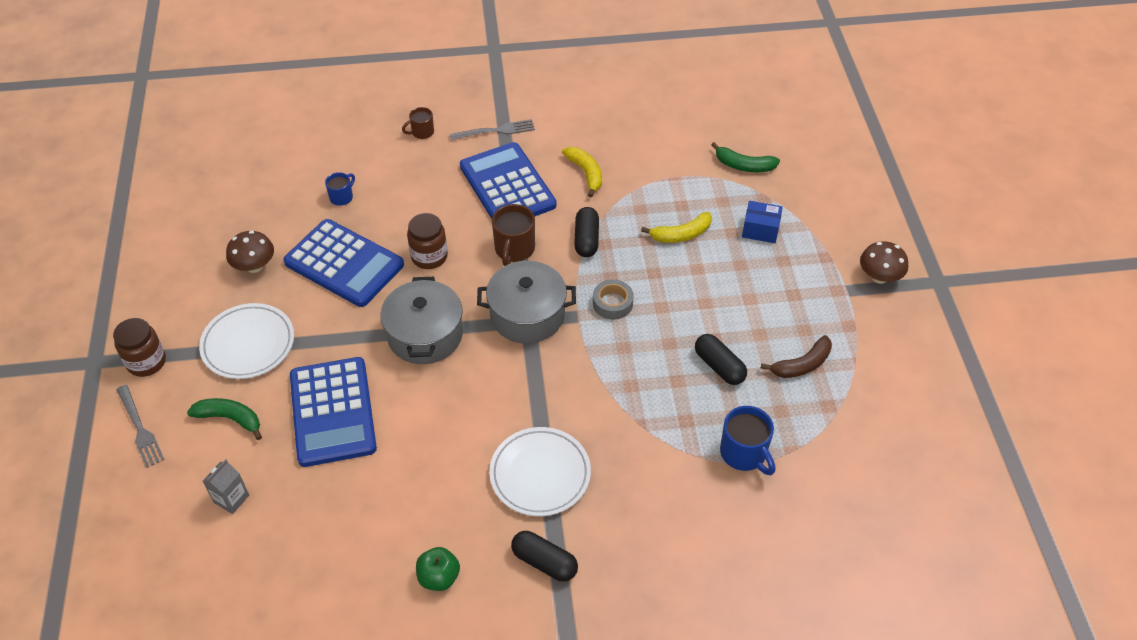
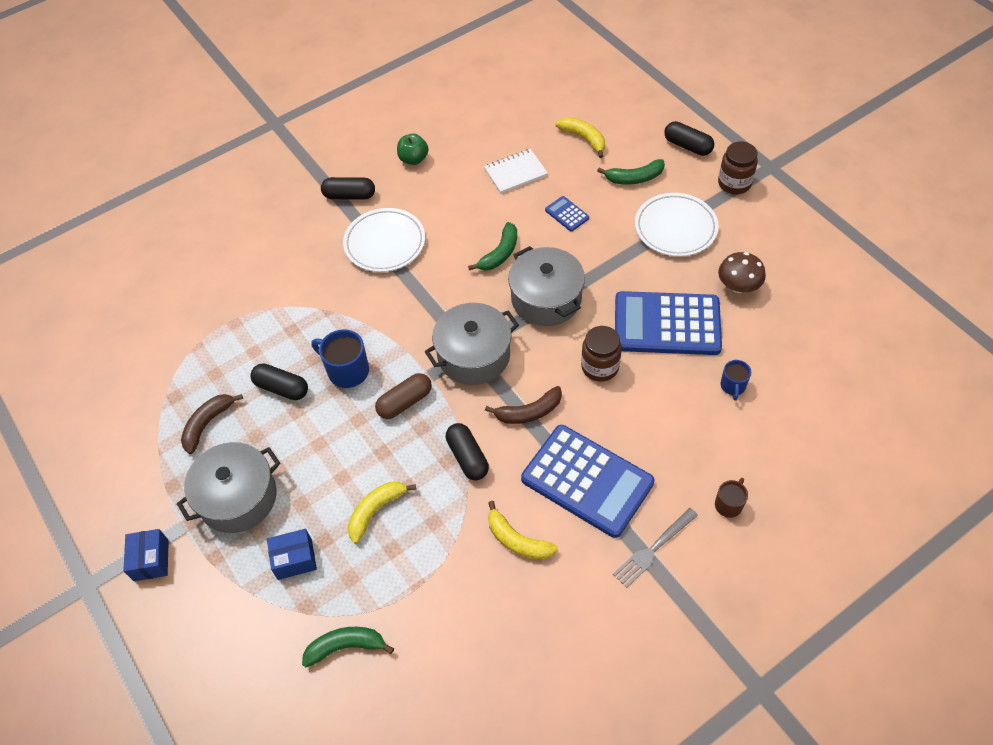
camera: 155 degrees right, 5 degrees up
grey fork [117,385,165,468] -> black capsule [664,121,714,156]
grey carton [203,459,249,514] -> yellow banana [555,117,605,158]
blue calculator [290,357,377,467] -> blue calculator [545,196,589,231], size x0.41
brown mug [492,204,535,266] -> brown banana [485,386,562,424]
grey tape [593,279,634,320] -> brown capsule [375,373,432,419]
blue mug [720,406,775,475] -> blue mug moved to [312,329,369,388]
brown mushroom [860,241,908,284] -> blue box [123,529,169,581]
none -> grey pot [177,442,280,533]
none -> green banana [468,222,517,271]
none -> white notebook [484,149,548,193]

